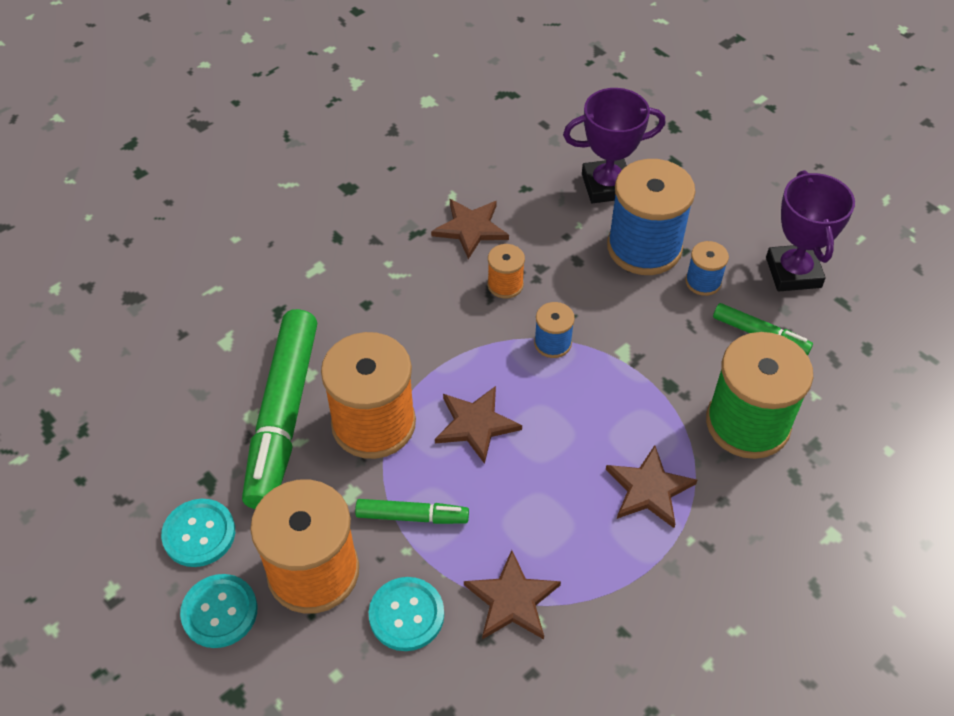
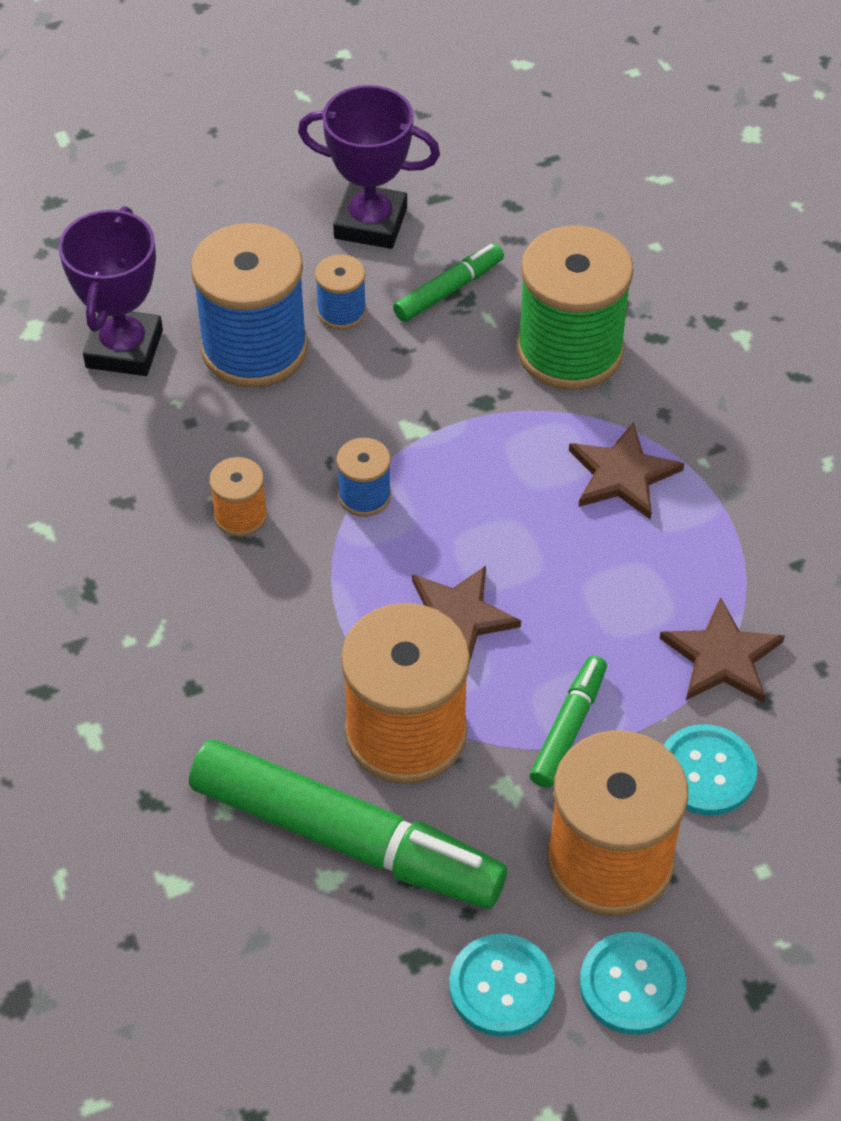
camera: 70 degrees left, 0 degrees up
brown star [431,199,509,259] -> none

